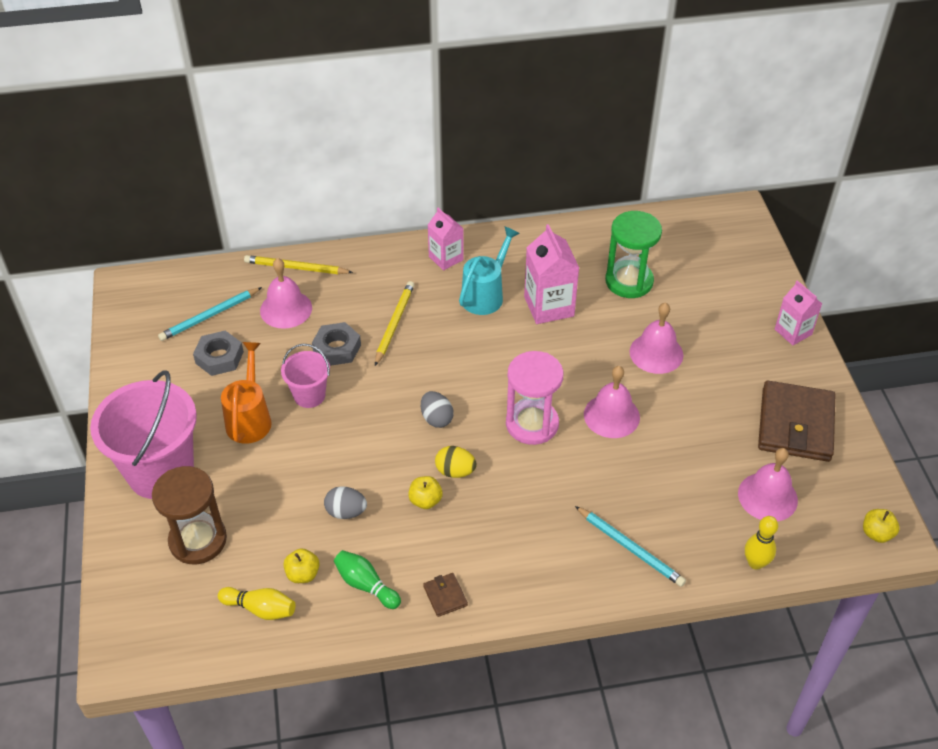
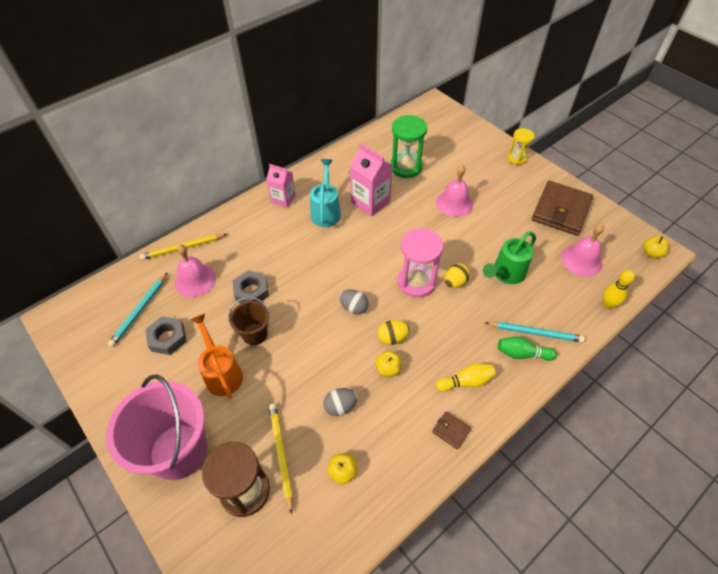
camera: 30 degrees left, 5 degrees up
yellow bowling pin [218,587,295,620] -> yellow bowling pin moved to [436,363,496,392]
pink bucket [281,344,330,408] -> brown bucket [228,297,270,345]
green bowling pin [334,550,401,609] -> green bowling pin moved to [498,337,557,361]
yellow pencil [375,281,414,366] -> yellow pencil moved to [269,404,293,514]
pink bell [584,366,640,438] -> none
brown wallet [758,381,835,462] -> brown wallet turned 45 degrees clockwise [532,181,593,236]
pink carton [775,280,822,345] -> yellow hourglass [507,128,534,165]
none -> yellow egg [444,263,470,288]
none -> green watering can [483,231,536,284]

